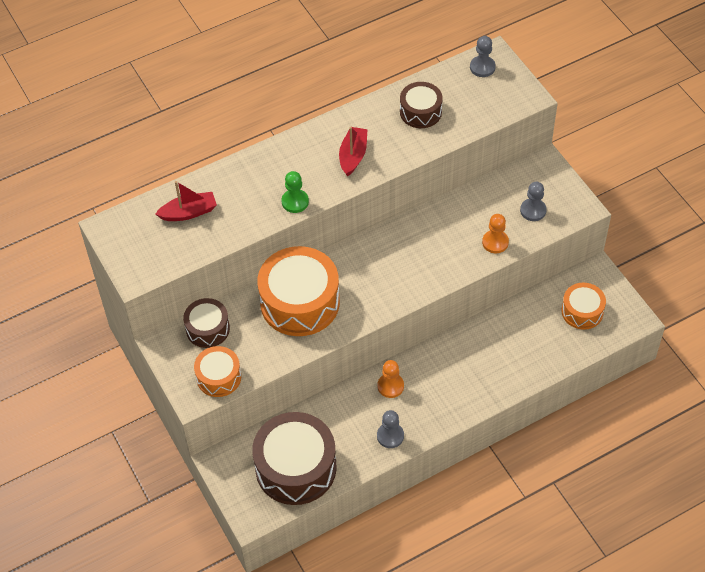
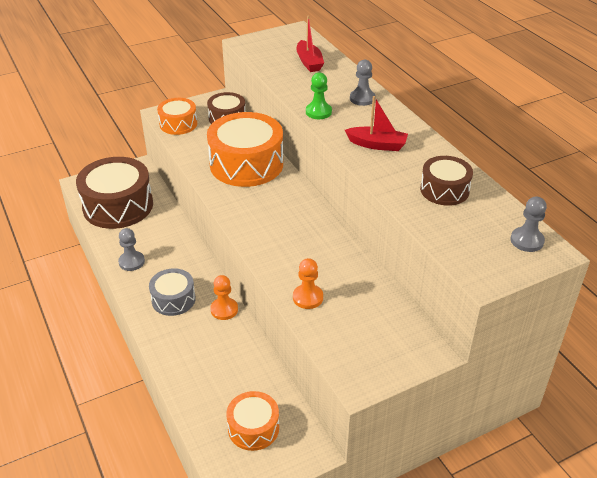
camera: 90 degrees right, 15 degrees down
orange pawn [378,360,404,398] -> orange pawn moved to [210,275,238,320]
grey pawn [520,182,547,221] -> grey pawn moved to [350,60,376,106]
none -> grey drum [149,268,196,316]

